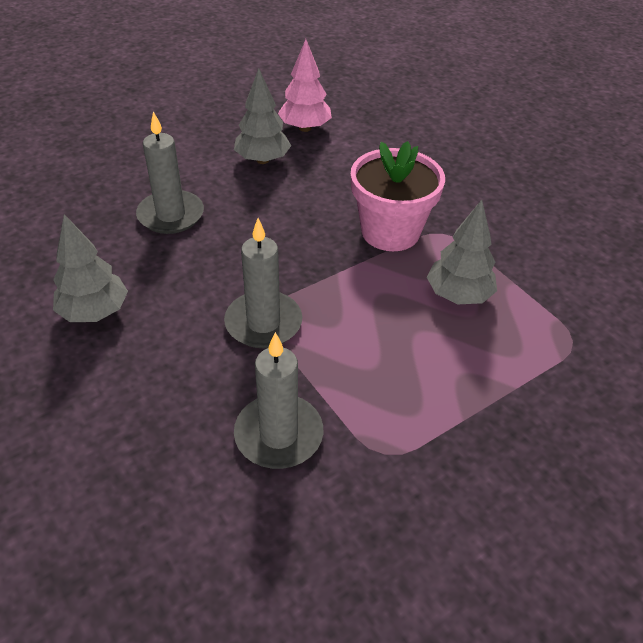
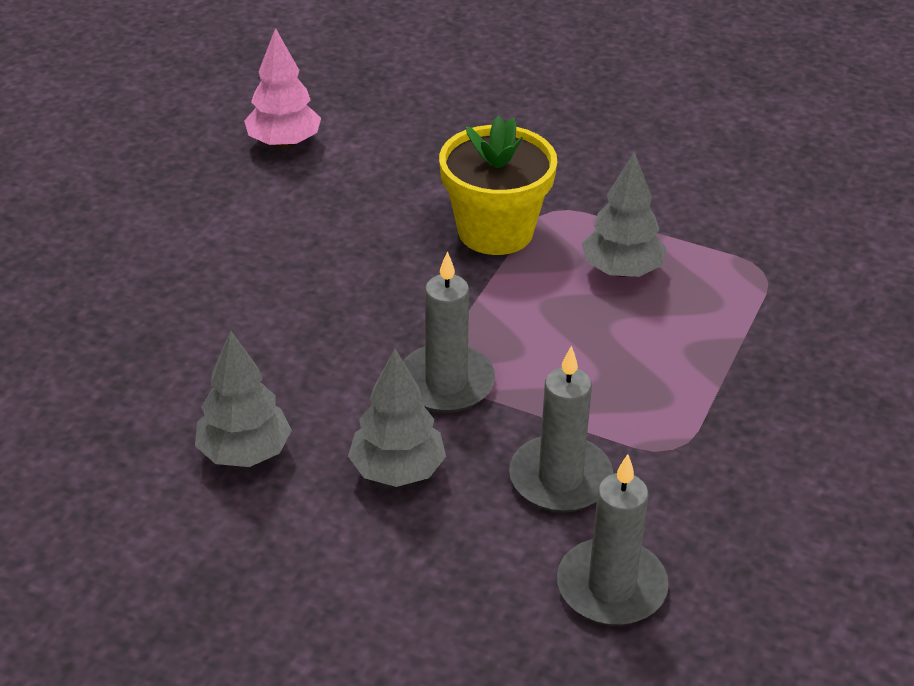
camera: 30 degrees left, 5 degrees down
grey candle [136,111,204,234] -> grey candle moved to [557,454,669,625]
grey tree [234,68,291,164] -> grey tree moved to [348,349,446,487]
pink flower pot [351,141,445,251] -> yellow flower pot [439,116,557,255]

